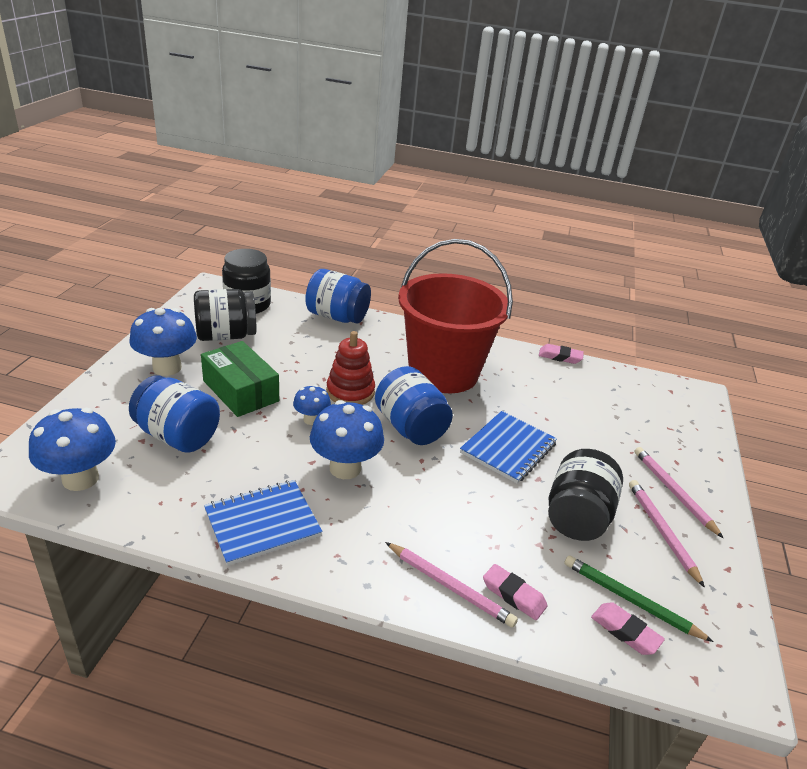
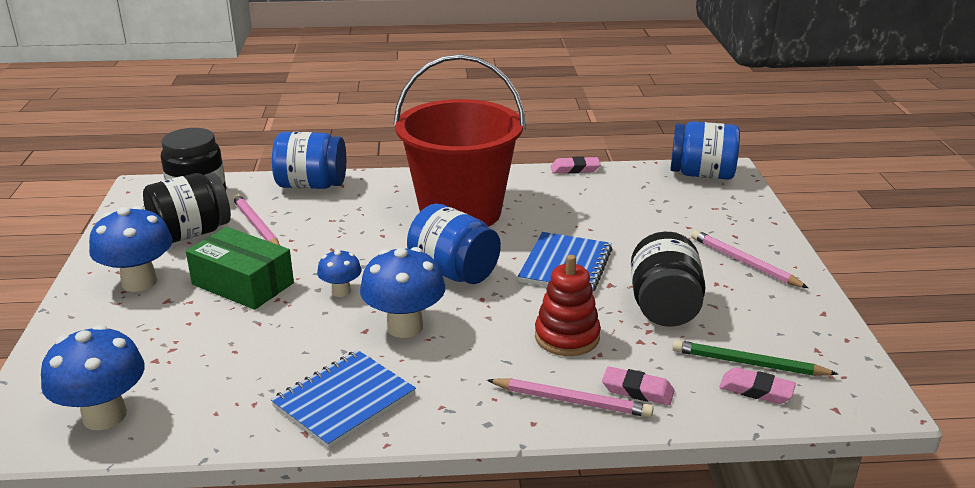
camera: 15 degrees left, 5 degrees down
blue jar [129,376,220,453] -> blue jar moved to [670,121,740,180]
red stacking toy [326,331,375,405] -> red stacking toy moved to [535,255,601,356]
pink pencil [629,480,705,588] -> pink pencil moved to [232,194,280,245]

